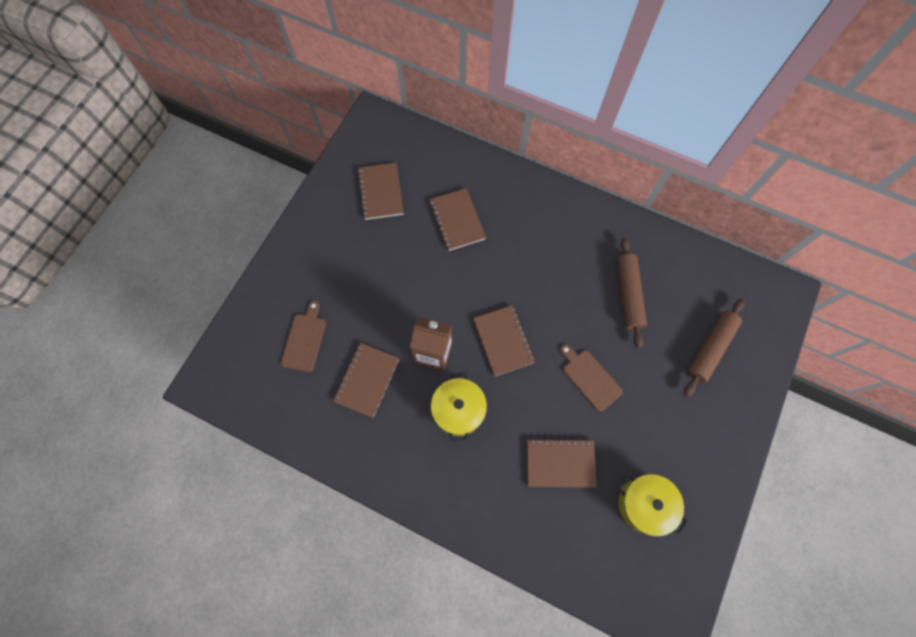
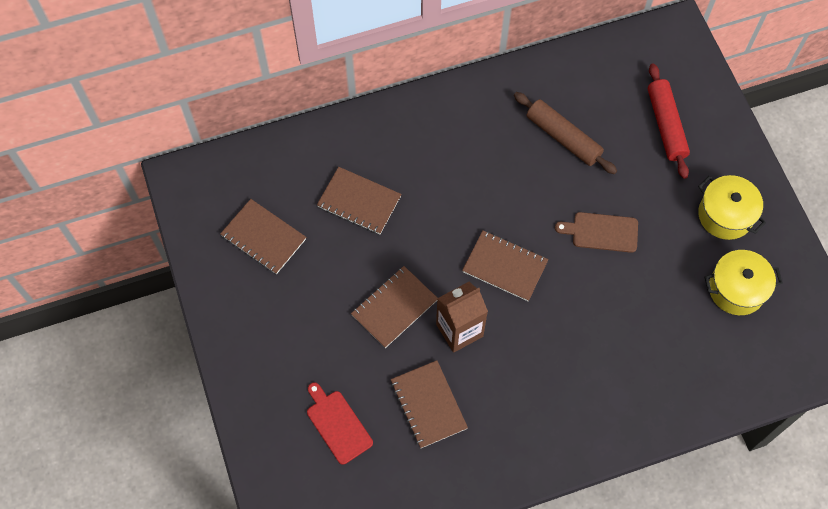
camera: 45 degrees left, 5 degrees down
brown cutting board [281,301,326,372] -> red cutting board [307,382,373,465]
yellow pot [431,373,487,442] -> yellow pot moved to [698,175,766,240]
brown notebook [527,438,597,488] -> brown notebook moved to [351,266,437,348]
brown rolling pin [684,299,744,397] -> red rolling pin [648,63,690,179]

